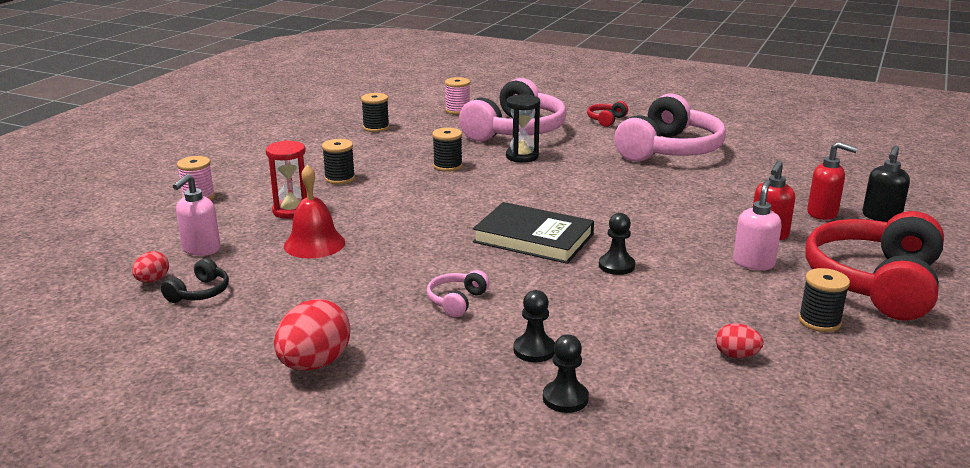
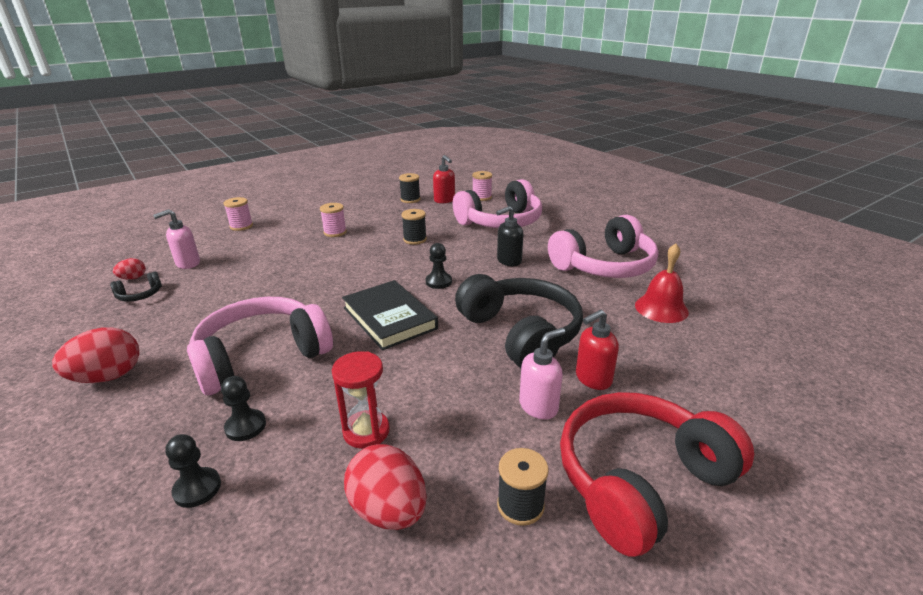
camera: 30 degrees right, 5 degrees up
red hourglass [266,140,307,219] -> red hourglass moved to [332,351,390,449]
red bell [284,165,345,258] -> red bell moved to [635,244,689,323]
black spool [322,139,355,184] -> pink spool [320,203,347,237]
pink headphones [427,270,490,317] -> pink headphones [187,297,333,395], size x2.44
black hourglass [506,94,540,163] -> none
red headphones [587,101,628,127] -> none
black pawn [599,213,635,275] -> black pawn moved to [426,243,452,289]
red egg [716,323,764,358] -> red egg [344,444,427,530], size x1.90
red soap dispenser [807,142,858,220] -> red soap dispenser moved to [433,155,455,203]
black soap dispenser [862,146,910,222] -> black soap dispenser moved to [496,206,523,266]
none -> black headphones [455,274,583,369]

